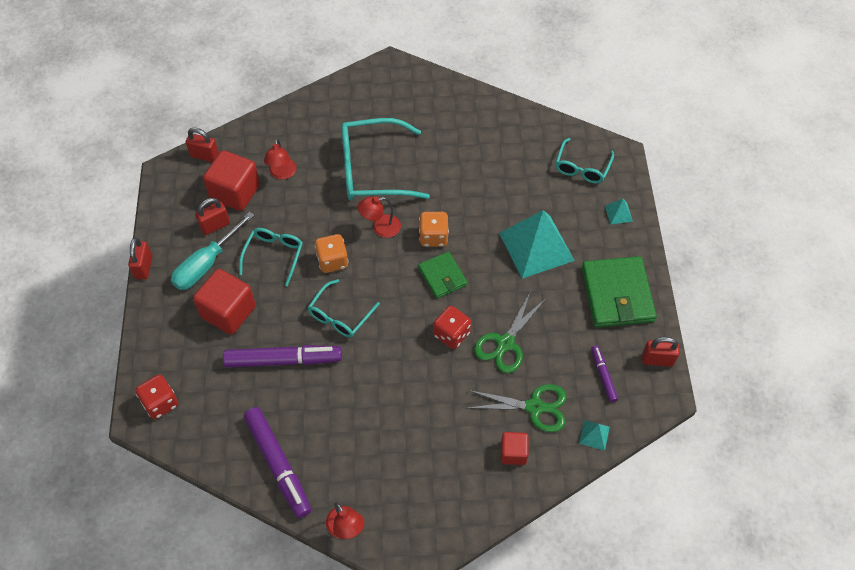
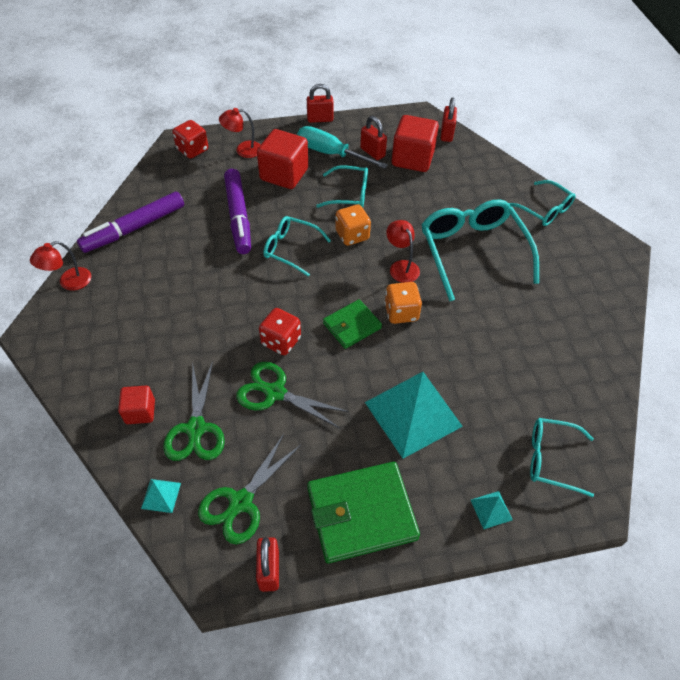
camera: 80 degrees right, 5 degrees down
red lamp [264,139,296,179] -> red lamp moved to [219,108,260,158]
purple marker [591,346,618,403] -> green scissors [198,434,301,545]
none -> turquoise glasses [509,180,575,226]

